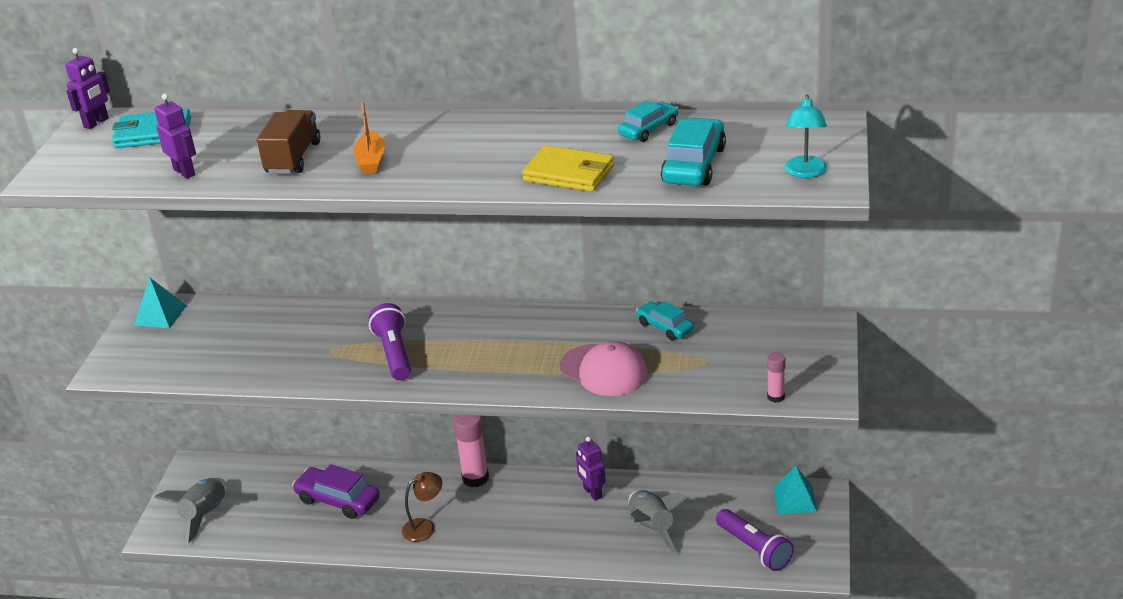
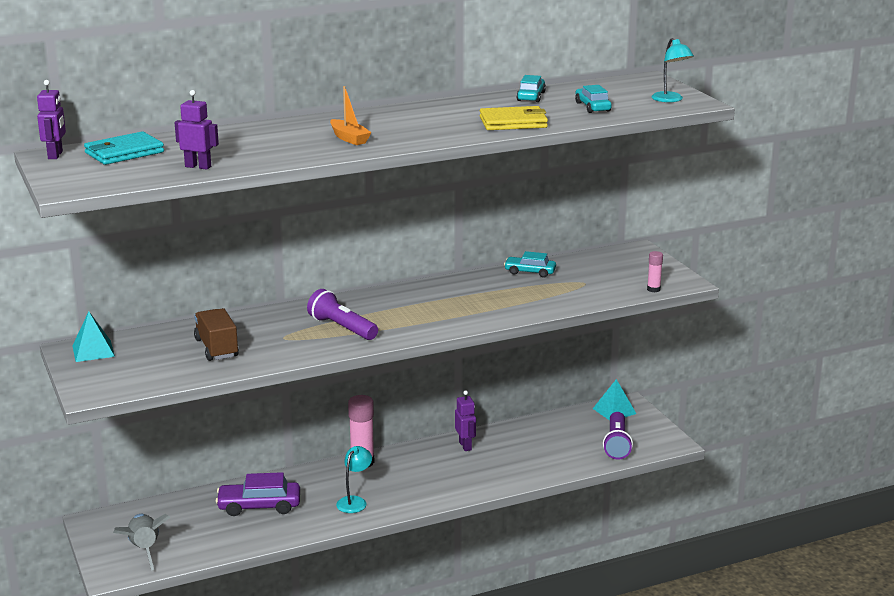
camera: 35 degrees left, 10 degrees down
brown truck [257,110,320,174] -> brown truck moved to [194,308,239,361]
brown lamp [402,472,442,542] -> turquoise lamp [336,446,372,513]
pink cap [560,341,648,396] -> none
purple robot [576,436,606,501] -> purple robot turned 135 degrees counterclockwise [455,391,476,451]
grey rocket [628,490,688,554] -> none
turquoise car [661,118,726,186] -> turquoise car [575,85,611,113], size x0.64
purple flashlight [716,509,794,571] -> purple flashlight turned 75 degrees clockwise [603,412,633,460]

